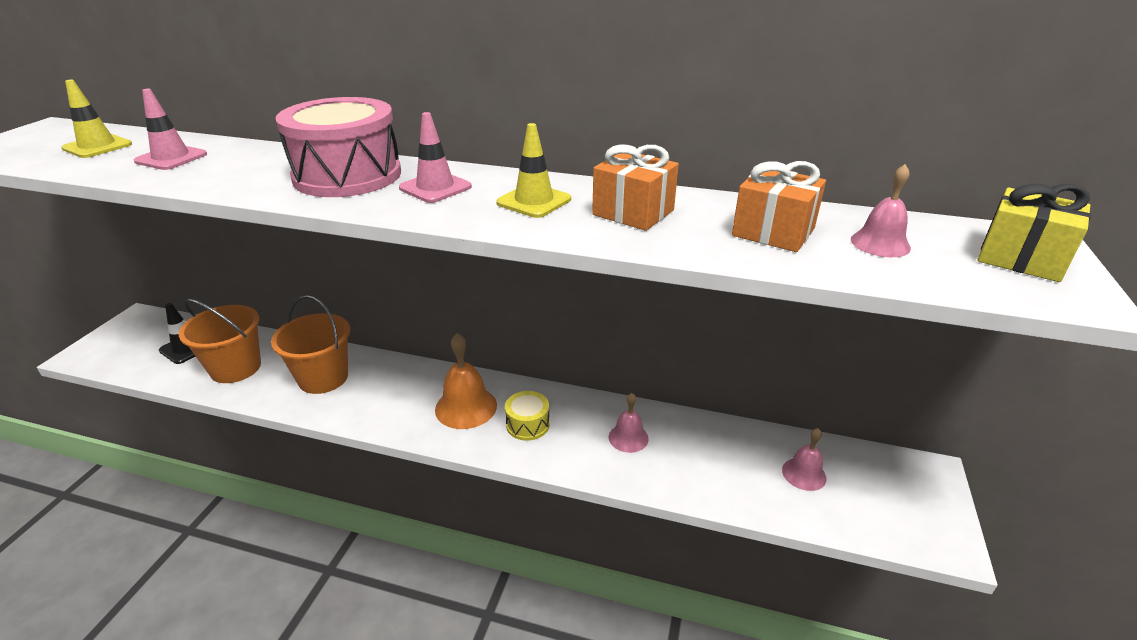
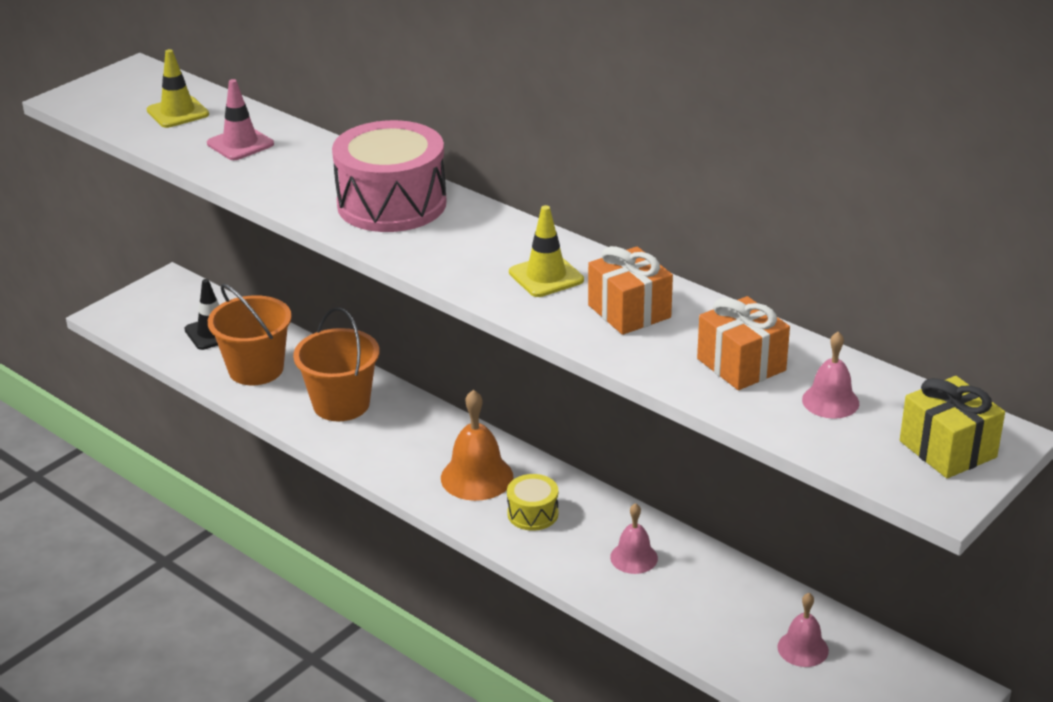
camera: 25 degrees right, 0 degrees up
pink traffic cone [399,112,472,203] -> none

